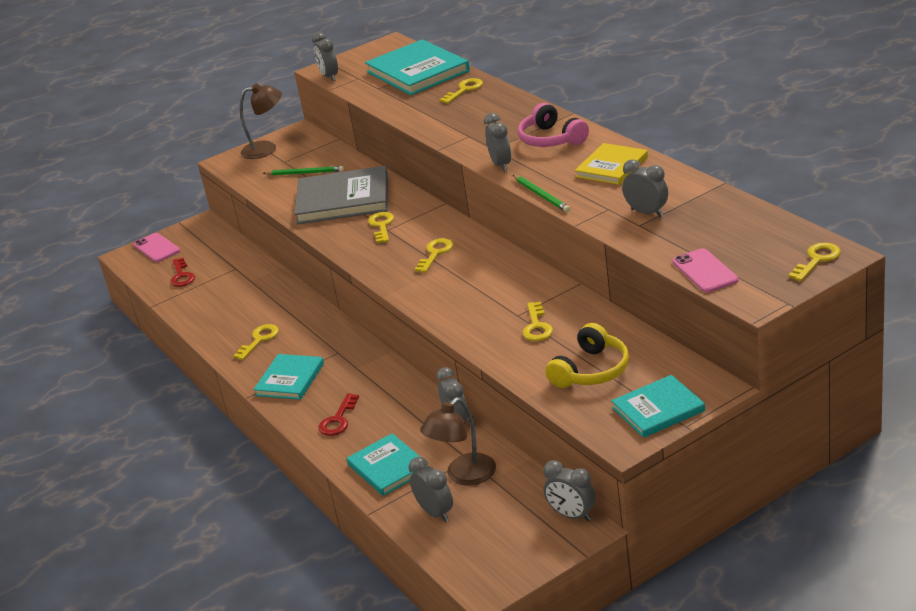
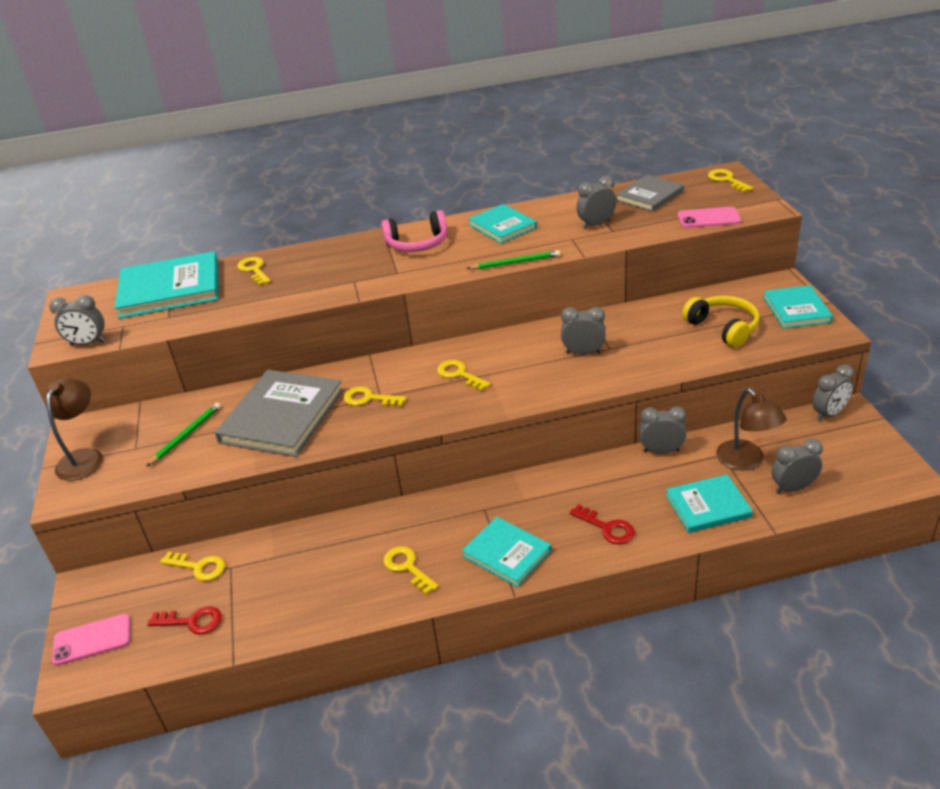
camera: 70 degrees left, 5 degrees up
grey clock [484,113,511,171] -> grey clock moved to [561,307,606,354]
yellow key [522,302,553,341] -> yellow key moved to [160,552,225,581]
yellow book [575,143,648,185] -> turquoise book [468,204,537,244]
none -> grey book [616,175,684,212]

